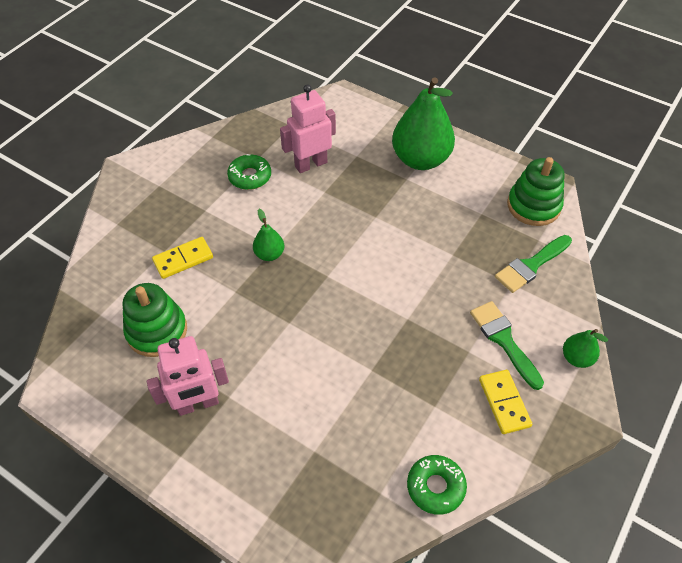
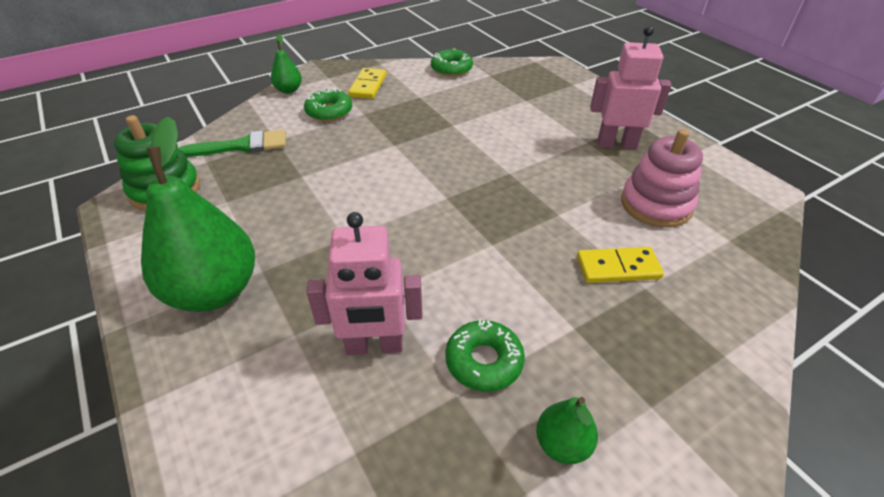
camera: 155 degrees left, 10 degrees down
green stacking toy [122,283,187,357] -> pink stacking toy [621,129,703,228]
green pear [253,209,284,261] -> green pear moved to [536,397,598,464]
green brush [470,301,544,390] -> green donut [304,88,352,121]

